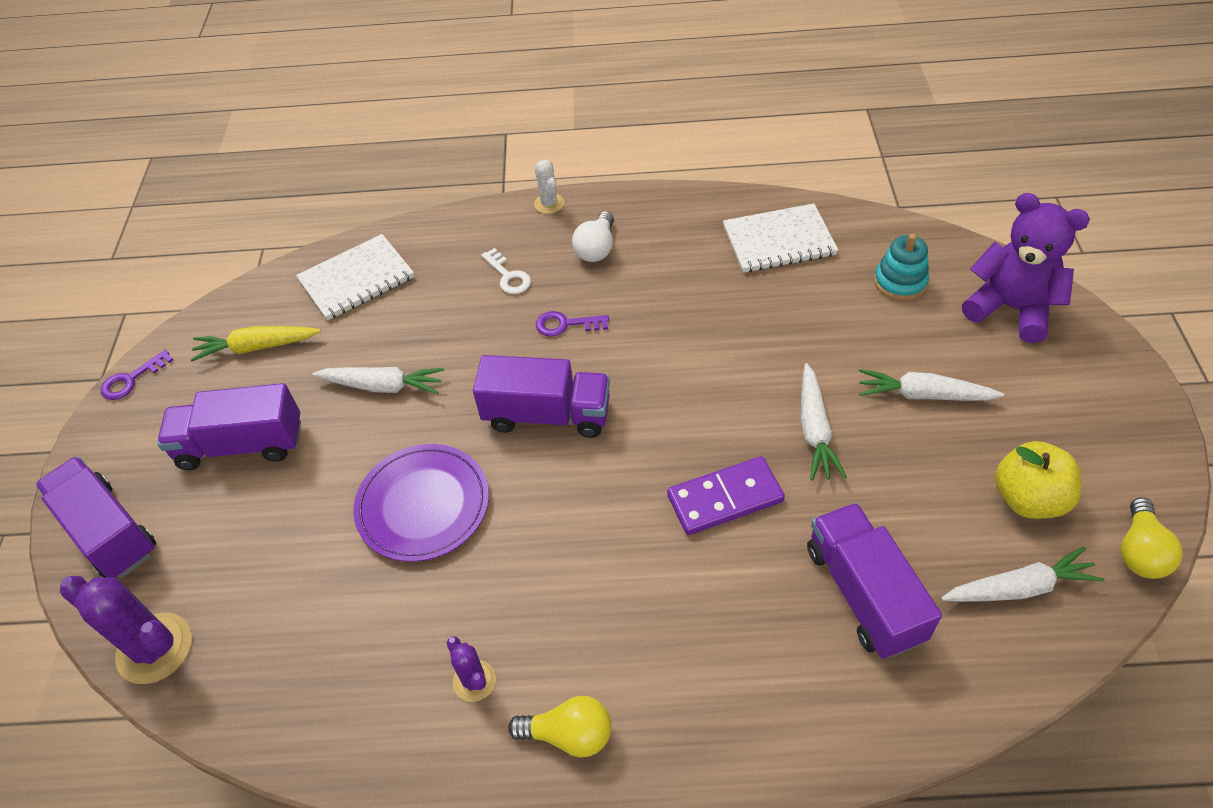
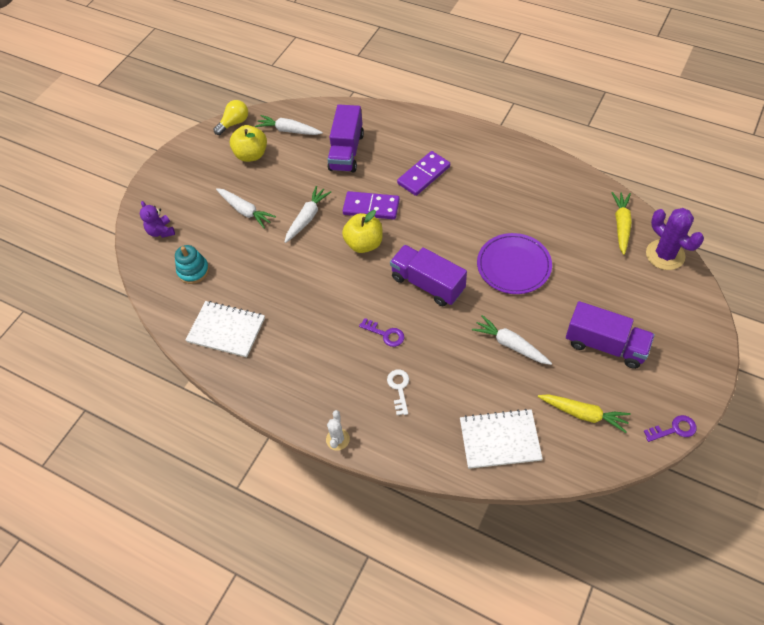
camera: 150 degrees left, 5 degrees up
purple truck [35,456,156,579] -> none
purple cactus [447,637,496,702] -> none
yellow light bulb [508,696,612,757] -> none
white light bulb [572,211,614,262] -> none
purple teddy bear [962,193,1090,343] -> purple teddy bear [140,201,175,238], size x0.55
none -> yellow apple [342,210,383,253]
none -> purple domino [397,151,450,196]
none -> yellow carrot [612,192,632,255]

